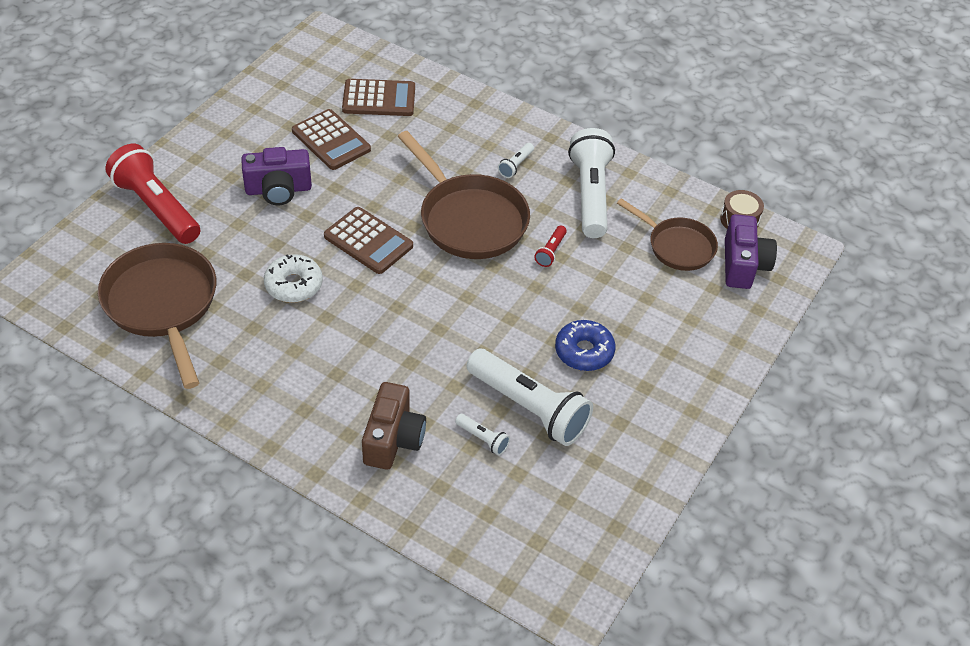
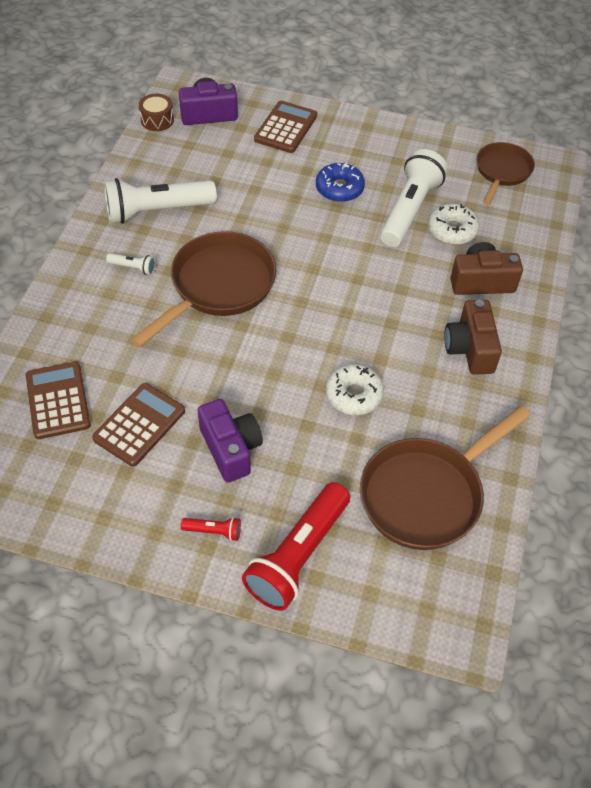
camera: 105 degrees left, 5 degrees up
brown calculator [324,207,413,274] -> brown calculator moved to [254,101,317,153]
white flashlight [455,414,510,455] -> white donut [428,204,479,245]
red flashlight [534,225,567,267] -> red flashlight moved to [181,517,241,541]
brown pan [617,198,718,271] -> brown pan moved to [477,142,535,205]
none -> brown camera [444,300,502,375]

